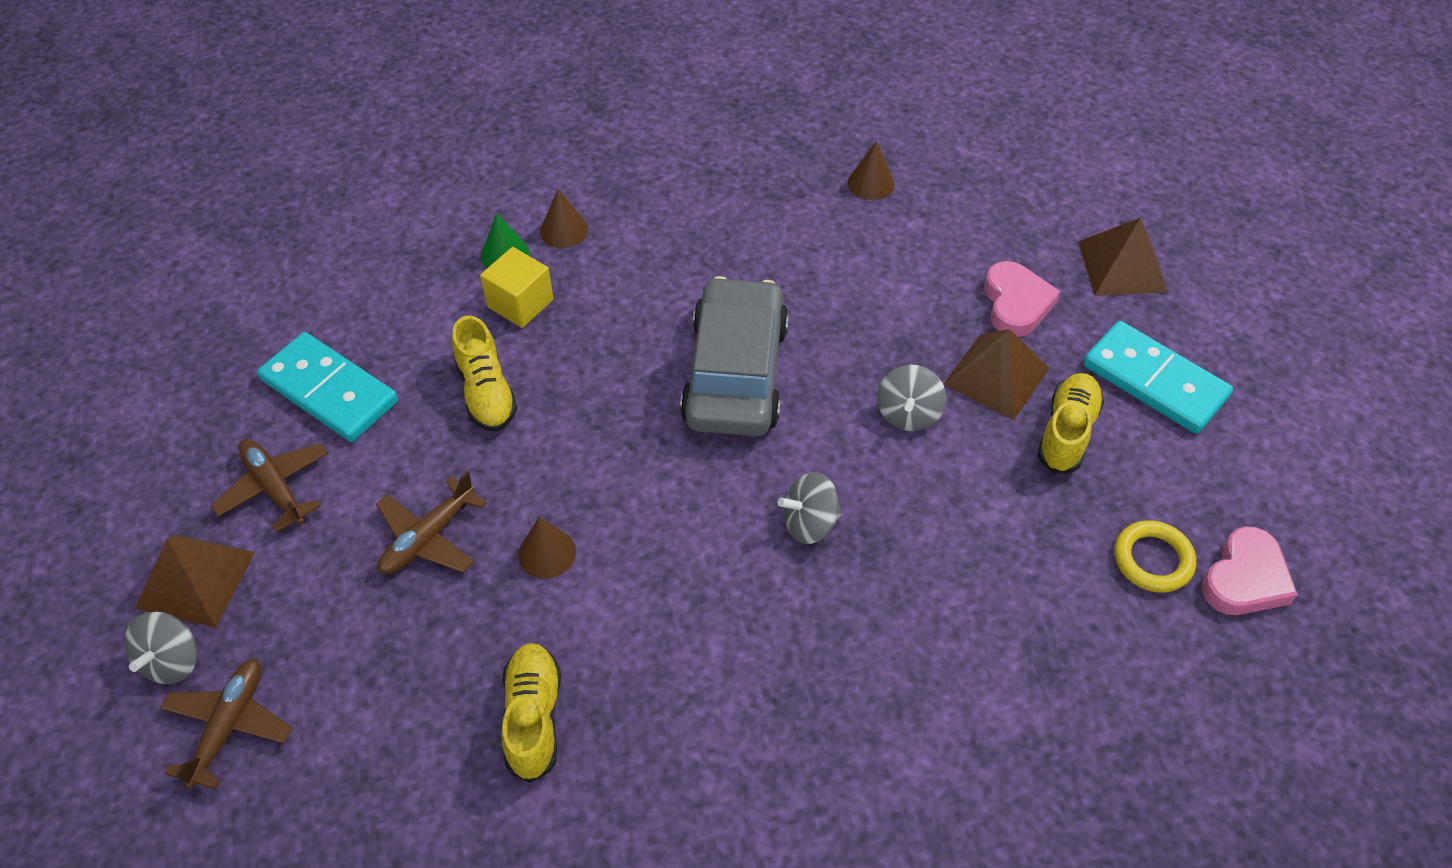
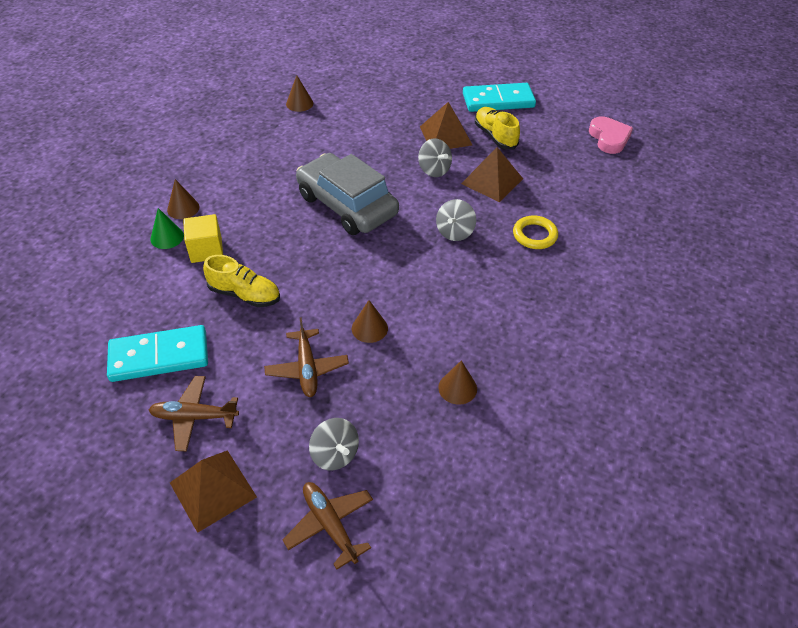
camera: 50 degrees left, 5 degrees down
grey spinning top [124,612,197,684] -> grey spinning top moved to [309,418,359,470]
yellow shoe [501,643,561,783] -> brown cone [438,360,477,405]
pink heart [984,261,1060,337] -> none
brown pyramid [1078,218,1168,296] -> brown pyramid moved to [461,147,523,202]
yellow ring [1114,520,1196,593] -> yellow ring moved to [513,215,558,249]

